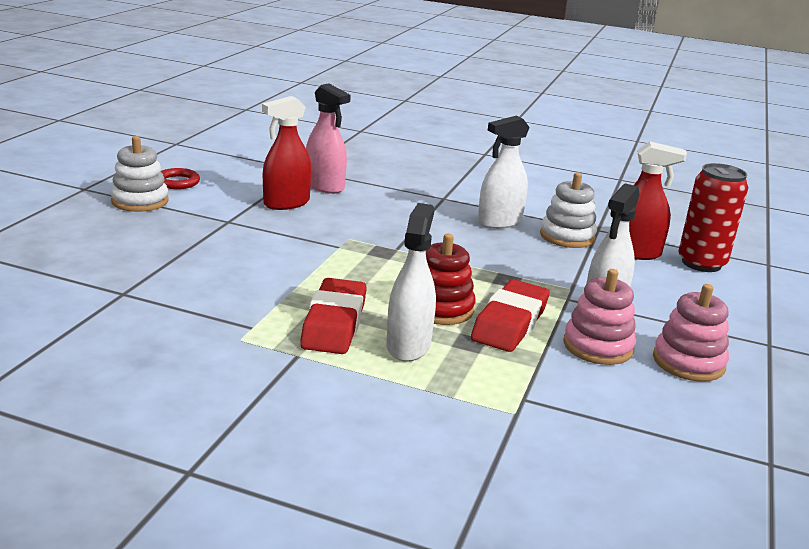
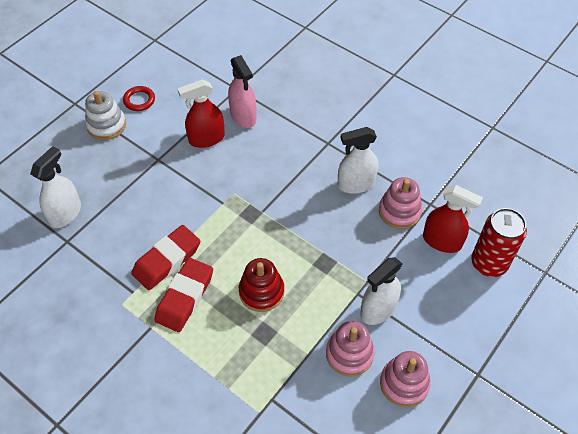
camera: 20 degrees right, 30 degrees up
white spray bottle [386,203,436,362] -> white spray bottle moved to [30,146,81,228]
red eraser [471,279,550,352] -> red eraser moved to [131,225,200,290]
white stacking toy [540,172,597,248] -> pink stacking toy [379,177,422,229]

